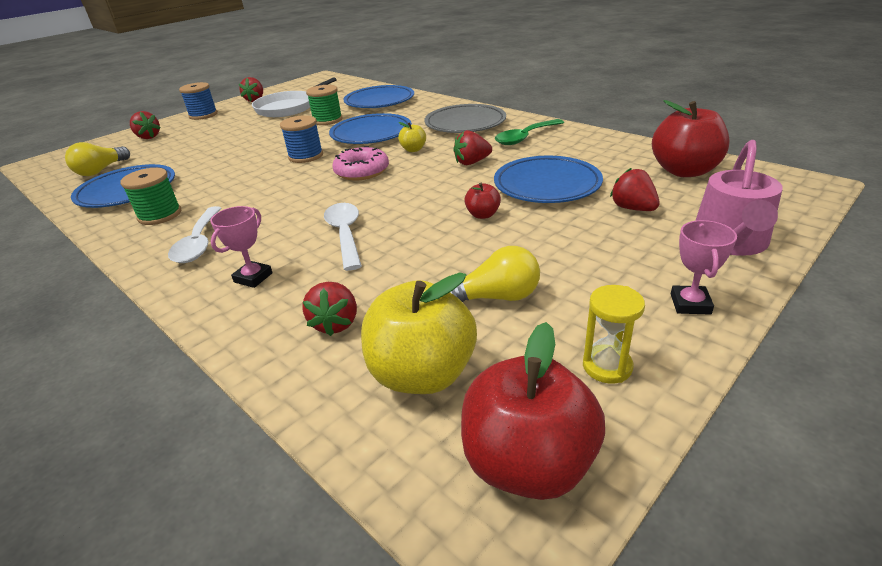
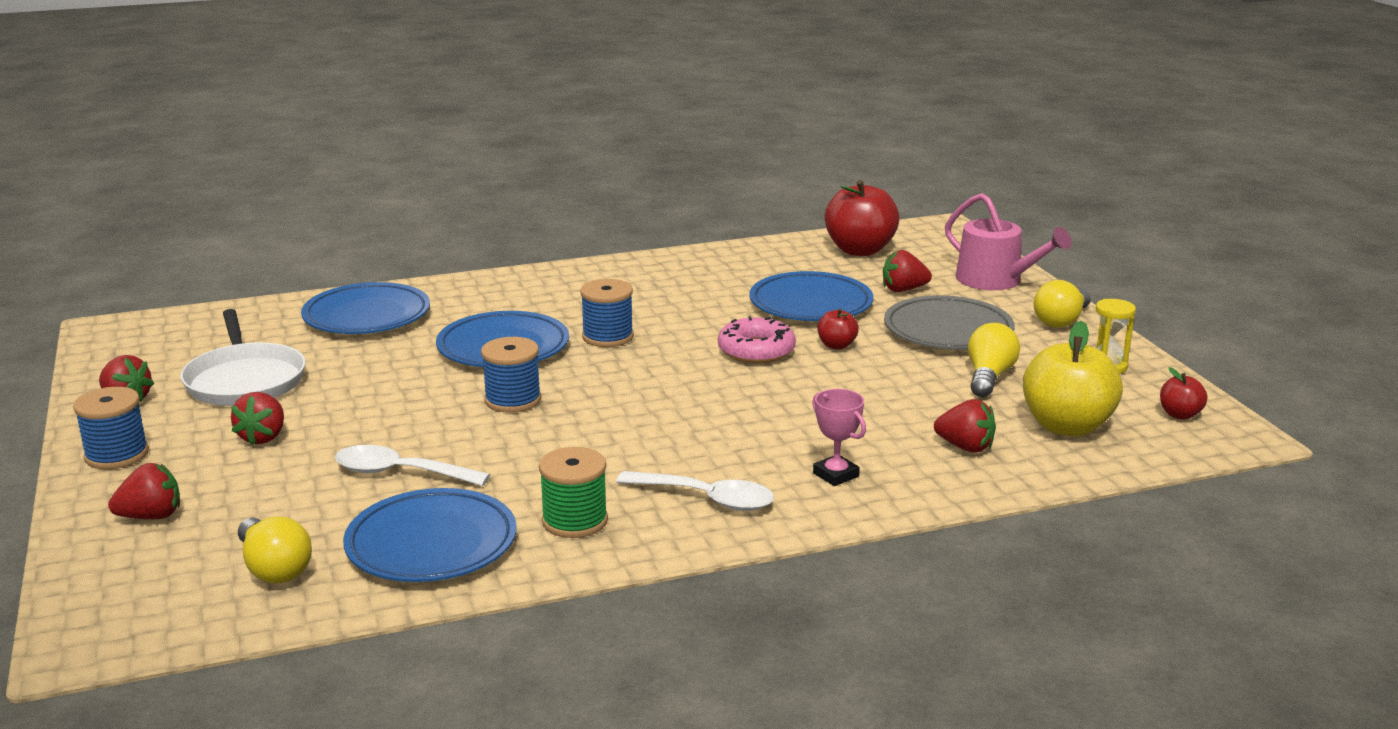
camera: 65 degrees left, 10 degrees down
green spool [306,85,343,125] -> none
white spoon [324,203,362,271] -> white spoon moved to [335,445,490,486]
pink donut [332,146,389,180] -> pink donut moved to [718,316,796,363]
yellow apple [398,122,426,152] -> blue spool [580,279,634,347]
grey plate [424,104,506,133] -> grey plate moved to [884,295,1015,350]
red strawberry [454,130,492,165] -> red strawberry moved to [231,392,284,445]
red apple [461,322,605,500] -> red apple [1160,367,1207,420], size x0.48
green spoon [495,119,564,145] -> none
pink trophy [671,220,737,315] -> yellow light bulb [1034,280,1091,328]

